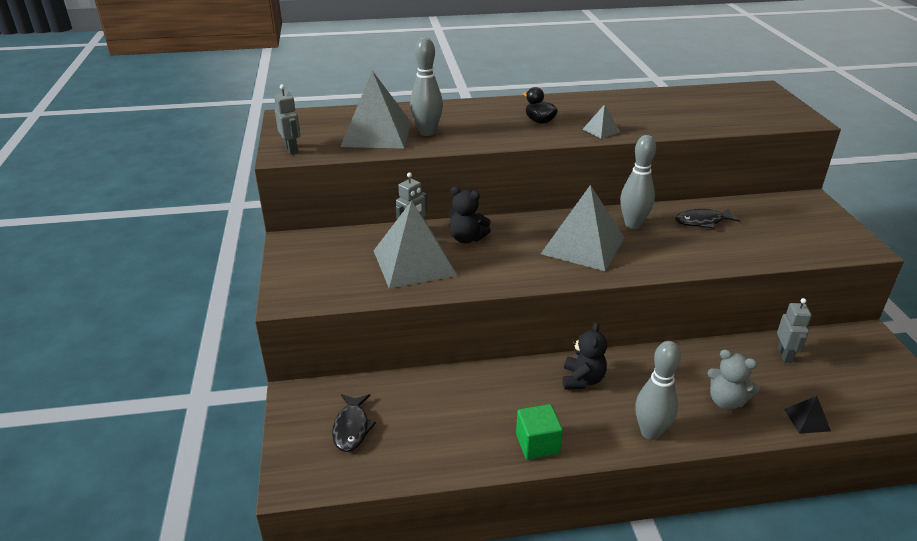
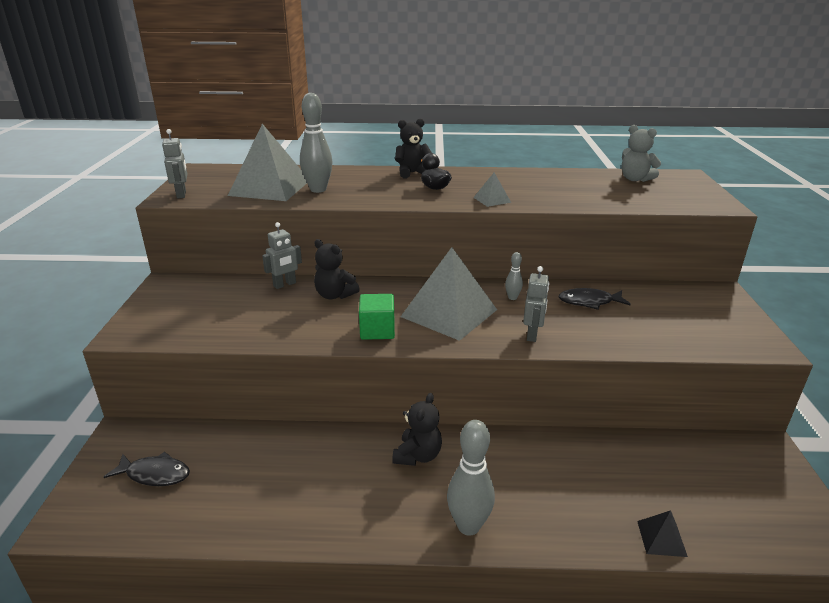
camera: 10 degrees right, 5 degrees down
black fish [332,394,376,452] -> black fish turned 90 degrees counterclockwise [104,452,190,486]
grey pyramid [374,201,457,289] -> none
green cube [516,404,563,460] -> green cube moved to [359,294,395,340]
grey bowling pin [620,135,656,229] -> grey bowling pin [505,252,523,300], size x0.49
grey teddy bear [707,349,760,410] -> grey teddy bear moved to [622,125,661,182]
grey robot [777,298,812,363] -> grey robot moved to [523,266,549,342]
none -> black teddy bear [395,118,432,178]

